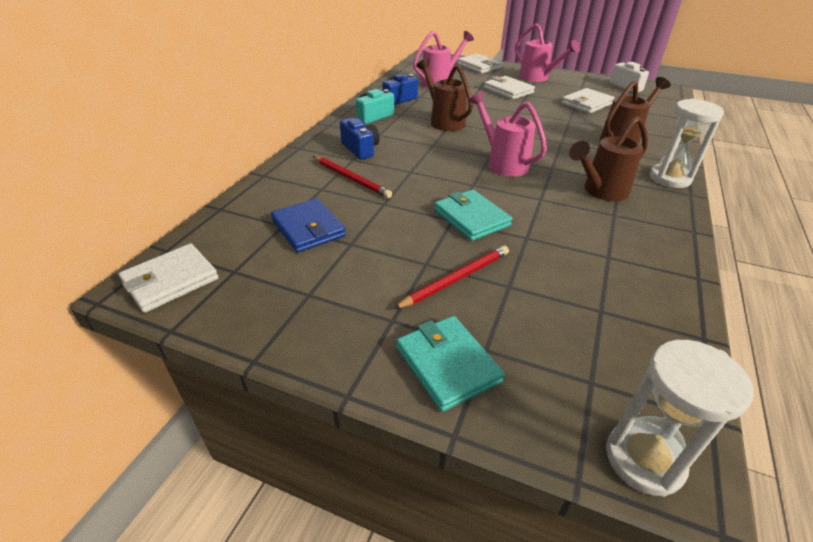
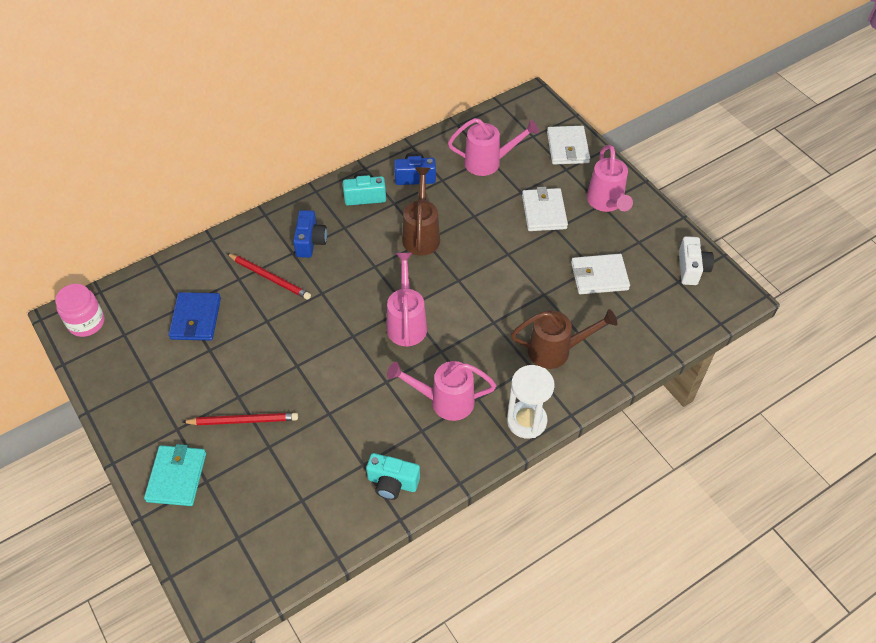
camera: 35 degrees right, 15 degrees up
white wallet [119,243,218,313] -> pink jar [55,284,105,337]
red pencil [313,156,392,198] -> red pencil turned 45 degrees counterclockwise [227,253,311,300]
turquoise wallet [434,190,512,241] -> none
brown watering can [569,116,648,201] -> pink watering can [387,361,496,421]
white hourglass [606,340,753,497] -> none
none -> turquoise camera [366,453,420,500]

